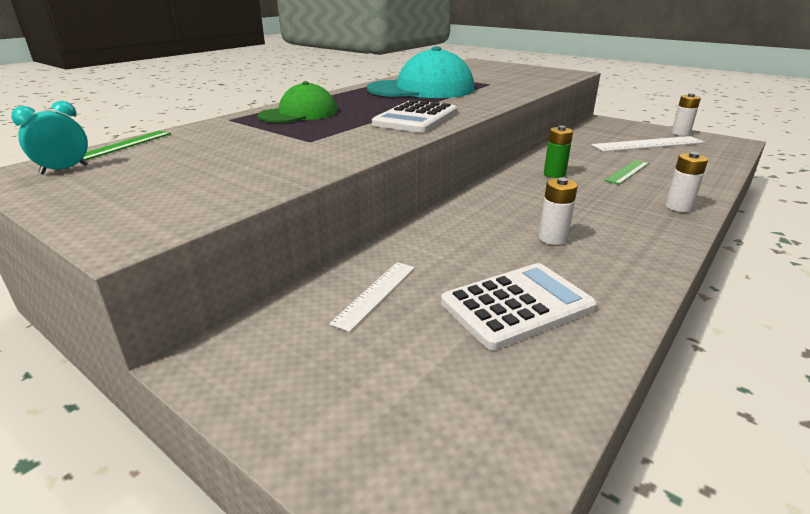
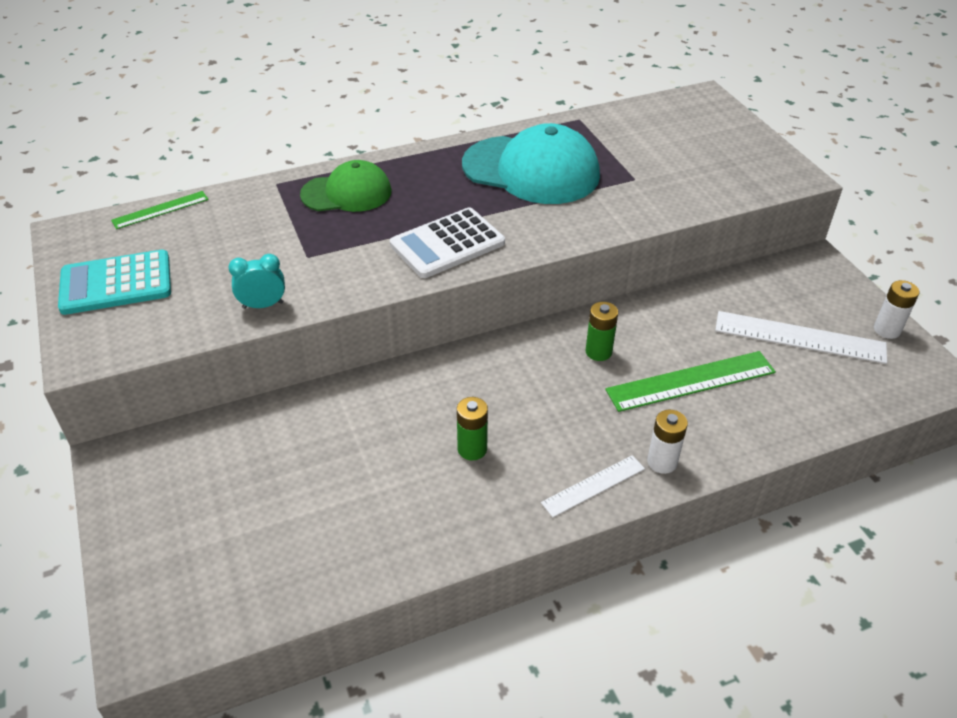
camera: 30 degrees right, 15 degrees up
turquoise clock [11,101,88,174] -> turquoise clock moved to [228,254,285,309]
white ruler [329,262,415,332] -> white ruler moved to [541,455,645,517]
white calculator [441,263,597,350] -> none
white battery [539,177,578,245] -> green battery [457,397,488,460]
green ruler [605,160,649,185] -> green ruler [605,351,776,412], size x1.69
none -> turquoise calculator [58,250,171,315]

